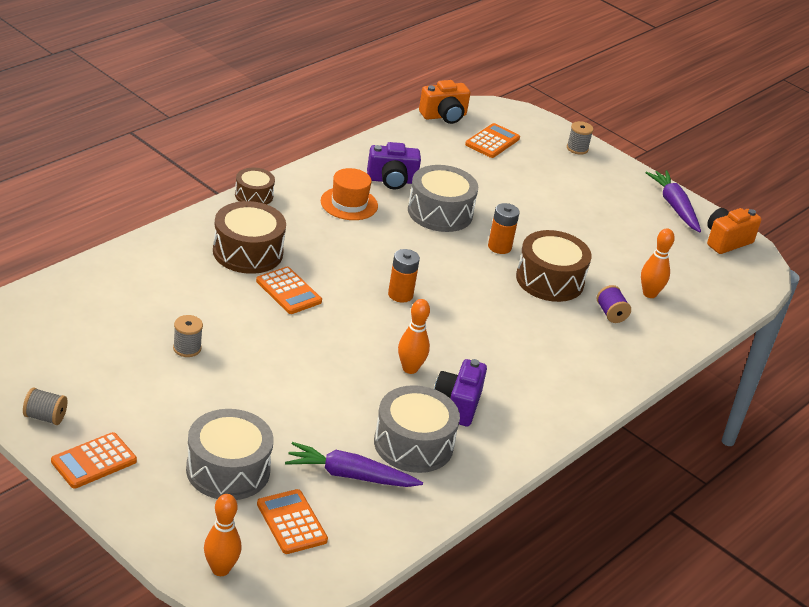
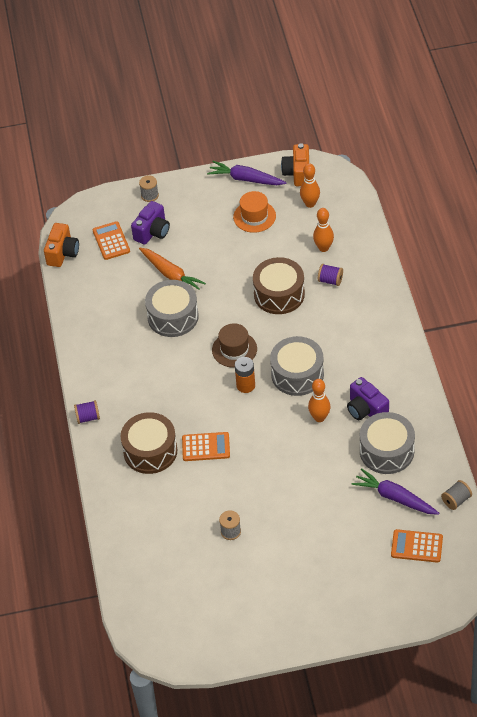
camera: 45 degrees left, 15 degrees up
grey spool [23,387,67,425] -> grey spool moved to [441,480,472,510]
orange calculator [51,432,137,488] -> none
grey drum [186,409,273,500] -> grey drum moved to [270,336,324,396]
orange bowling pin [204,494,241,576] -> orange bowling pin moved to [300,163,320,208]
brown drum [235,168,275,204] -> purple spool [74,400,100,424]
purple carrot [285,442,423,487] -> purple carrot turned 75 degrees clockwise [352,468,439,515]
orange hat [321,168,378,220] -> orange hat moved to [233,191,276,233]
purple camera [367,142,421,189] -> purple camera moved to [131,201,170,245]
orange battery [488,203,520,254] -> none
none -> orange carrot [139,247,206,290]
none -> brown hat [212,323,257,368]

